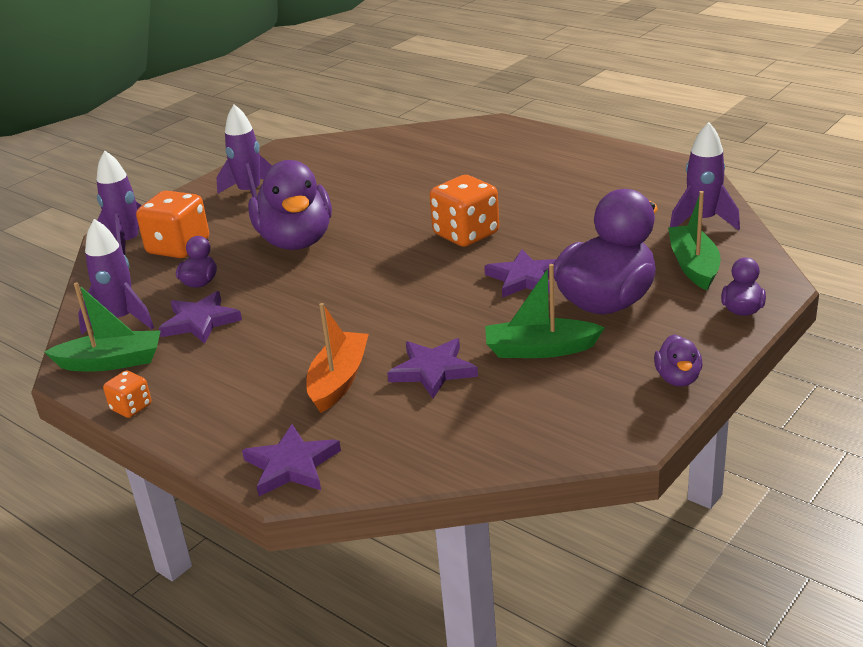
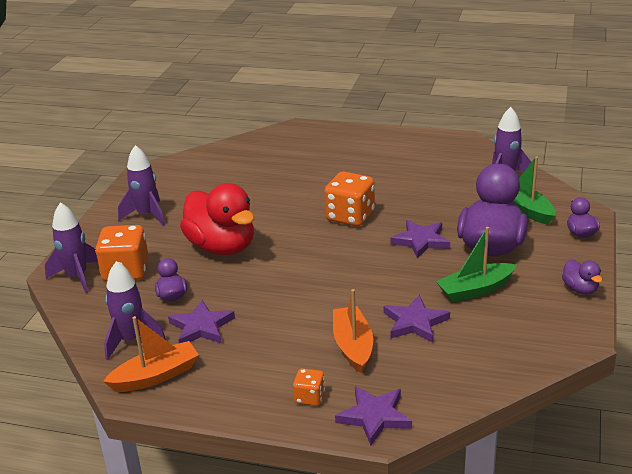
camera: 25 degrees left, 0 degrees up
green boat [44,282,160,372] -> orange boat [103,316,199,392]
orange dice [103,371,151,418] -> orange dice moved to [293,368,325,406]
purple duck [248,160,332,250] -> red duck [180,183,254,255]

